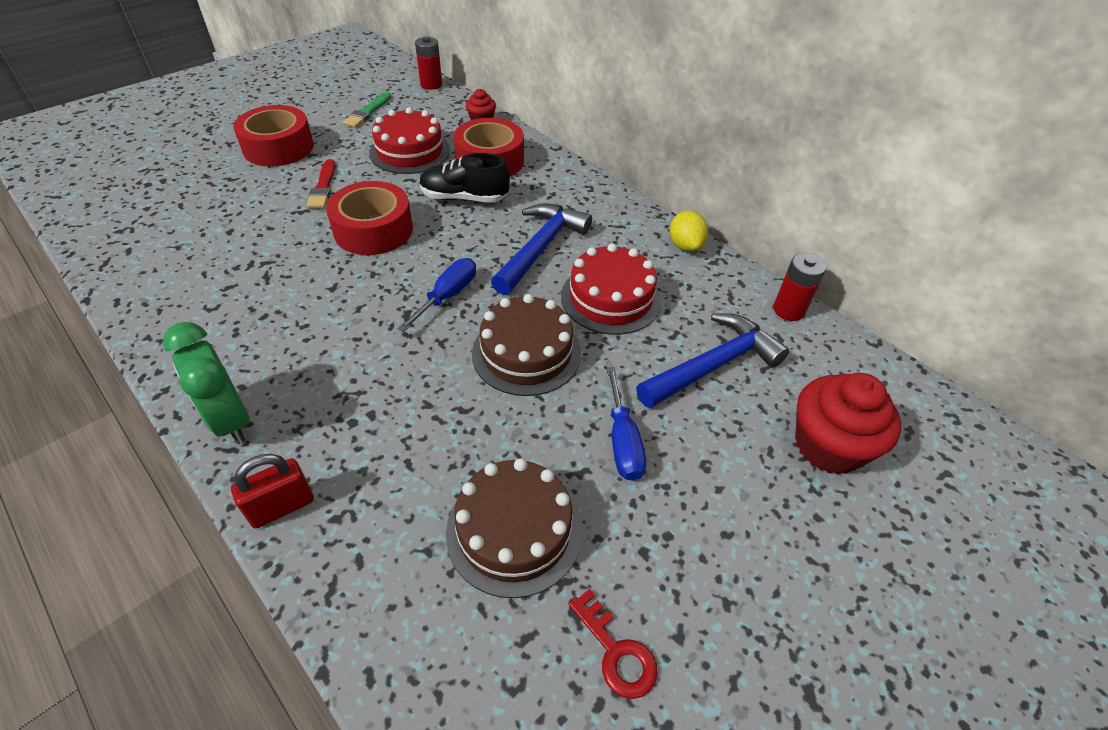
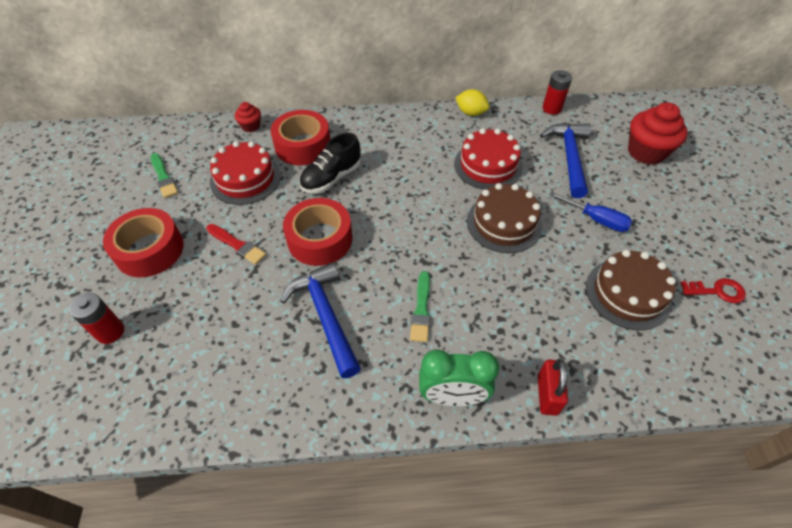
camera: 50 degrees left, 5 degrees up
blue screwdriver [397,258,476,332] -> none
red battery [415,36,442,90] -> red battery moved to [69,293,124,344]
blue hammer [491,204,592,295] -> blue hammer moved to [280,262,361,378]
none -> green brush [410,271,430,342]

